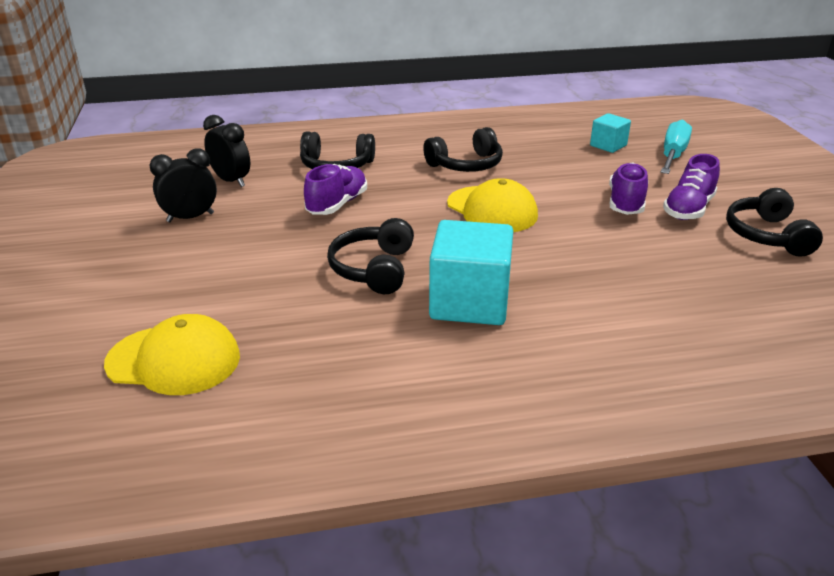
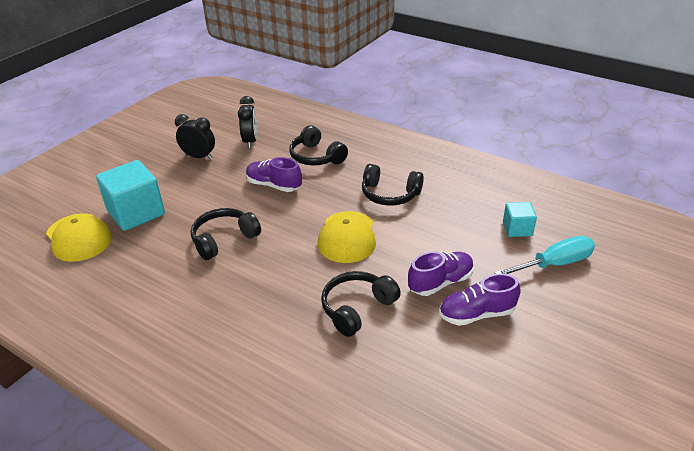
camera: 45 degrees right, 5 degrees up
purple shoe [304,164,367,215] -> purple shoe turned 135 degrees counterclockwise [246,157,302,192]
turquoise cube [429,220,513,325] -> turquoise cube moved to [96,160,165,231]
black headphones [726,188,823,257] -> black headphones moved to [321,271,401,337]

